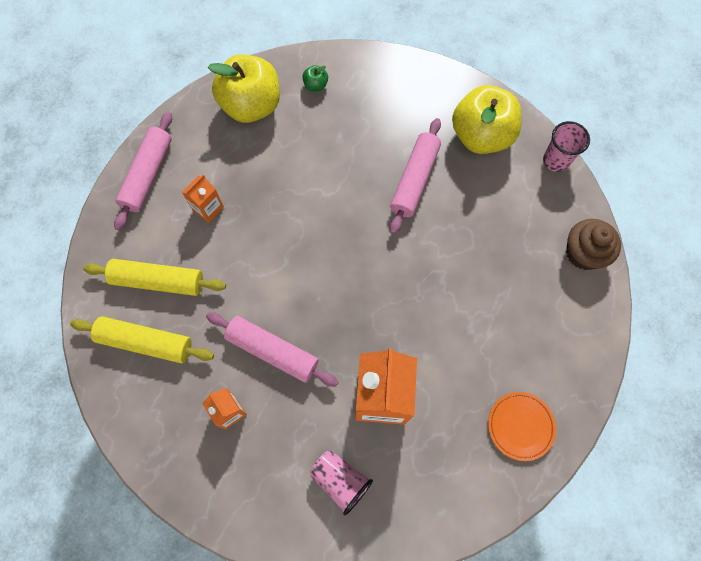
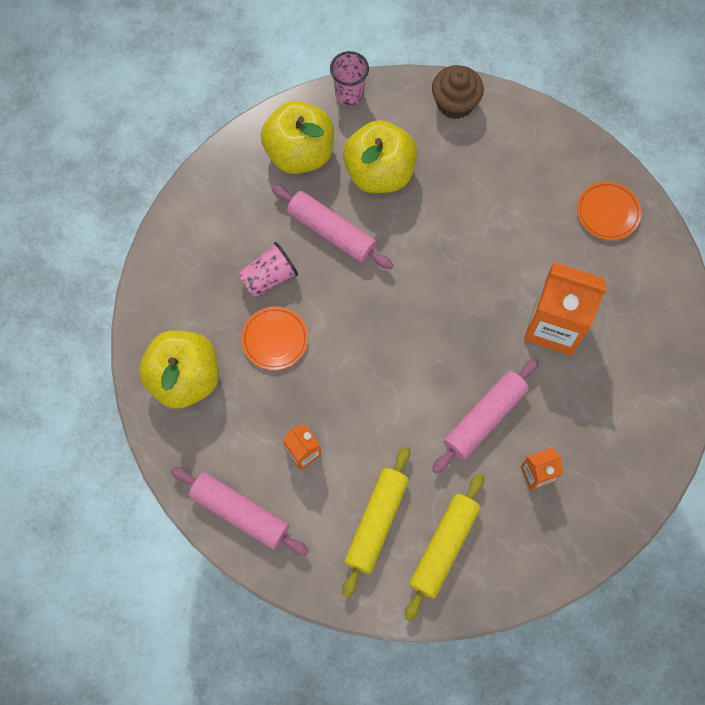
camera: 75 degrees left, 0 degrees up
green apple [302,65,328,91] -> none
pink cup [310,450,373,515] -> pink cup moved to [238,242,298,298]
none -> orange plate [241,307,308,370]
none -> yellow apple [343,120,417,193]

